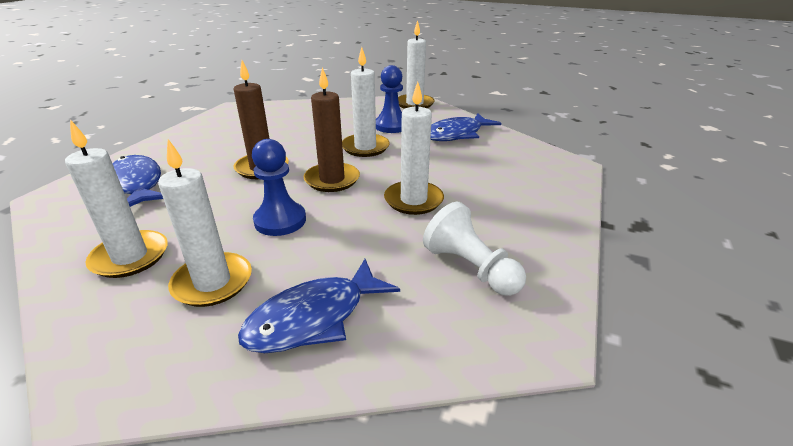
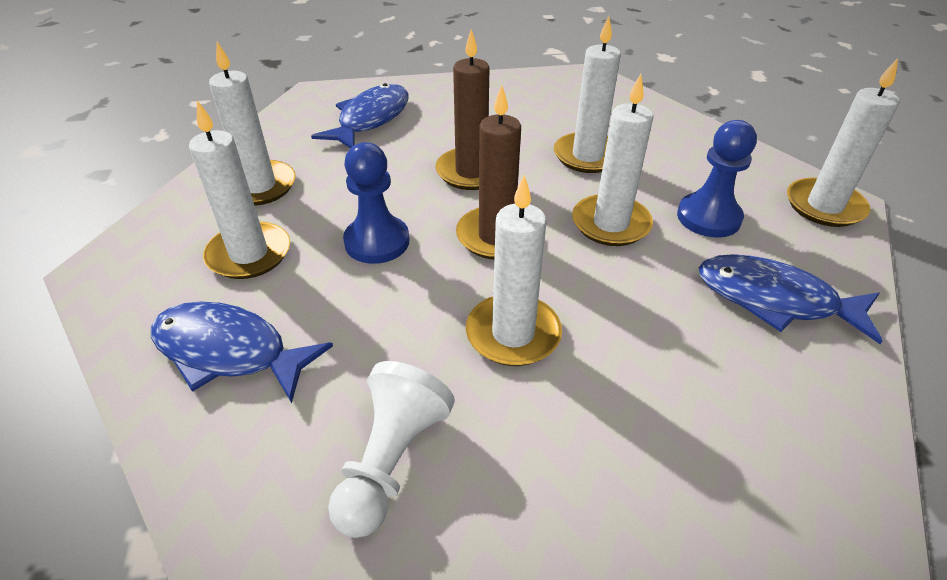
camera: 60 degrees right, 10 degrees up
none -> white candle [554,16,621,173]

